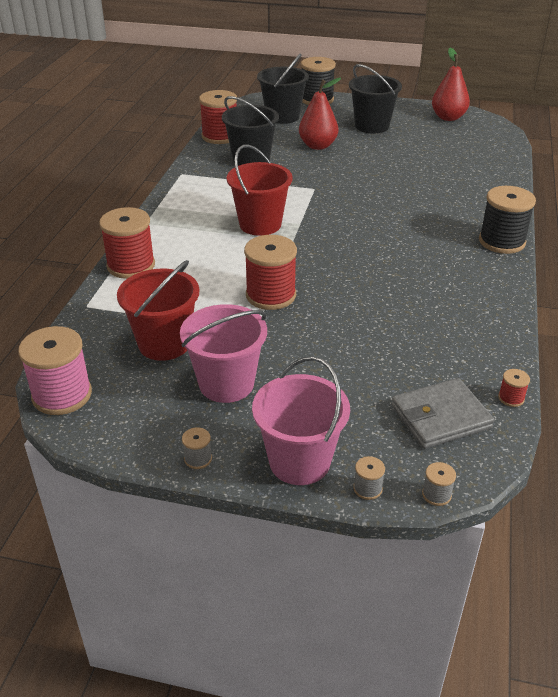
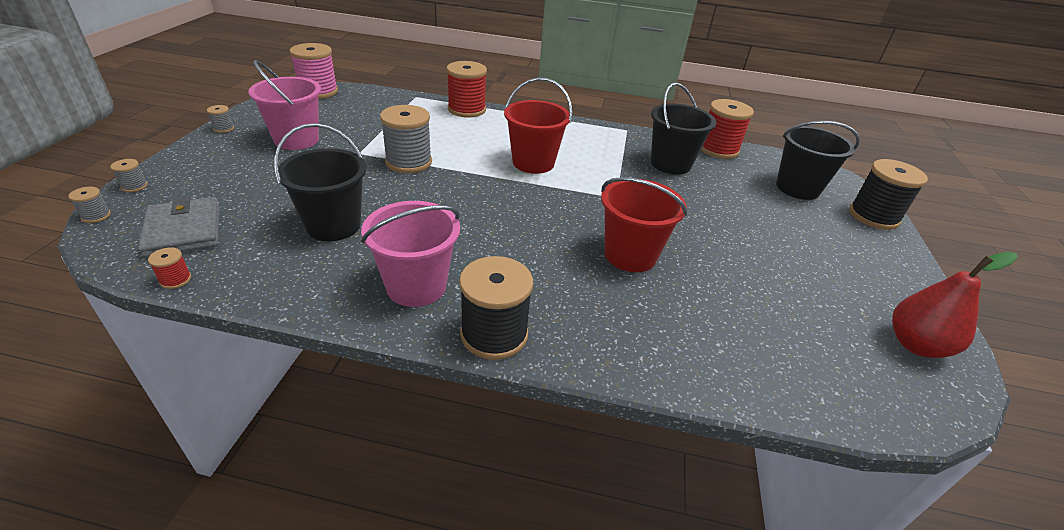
camera: 85 degrees right, 0 degrees up
red bucket [117,260,199,361] -> red bucket moved to [601,177,687,272]
red spool [244,235,297,310] -> grey spool [380,105,432,173]
pink bucket [252,356,350,485] -> pink bucket moved to [361,201,460,307]
red pear [299,78,341,150] -> none
black bucket [349,64,402,133] -> black bucket moved to [274,123,367,241]

